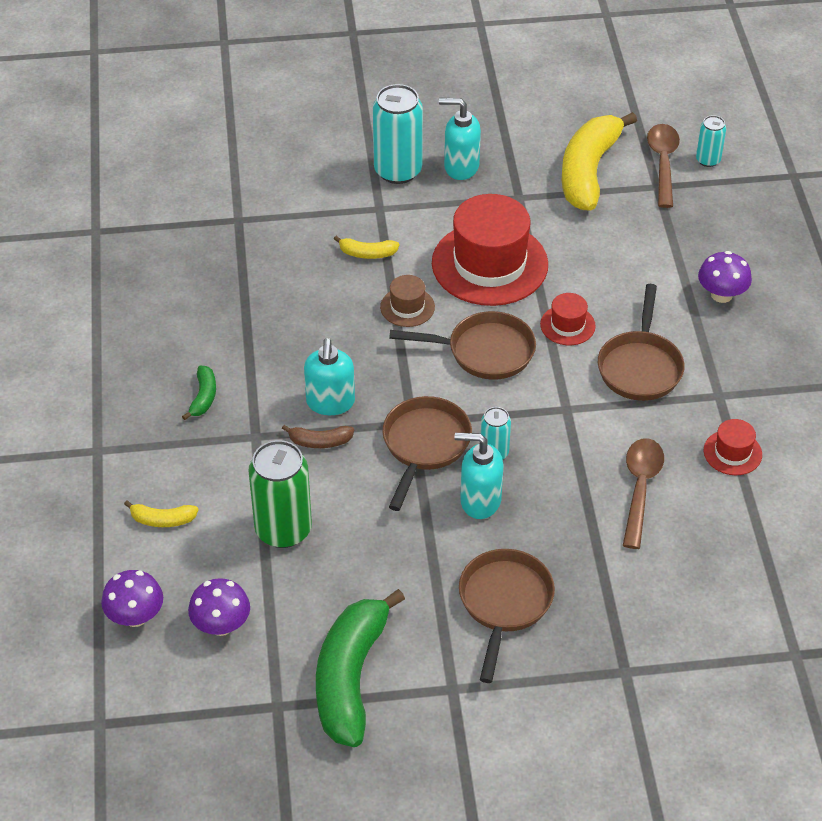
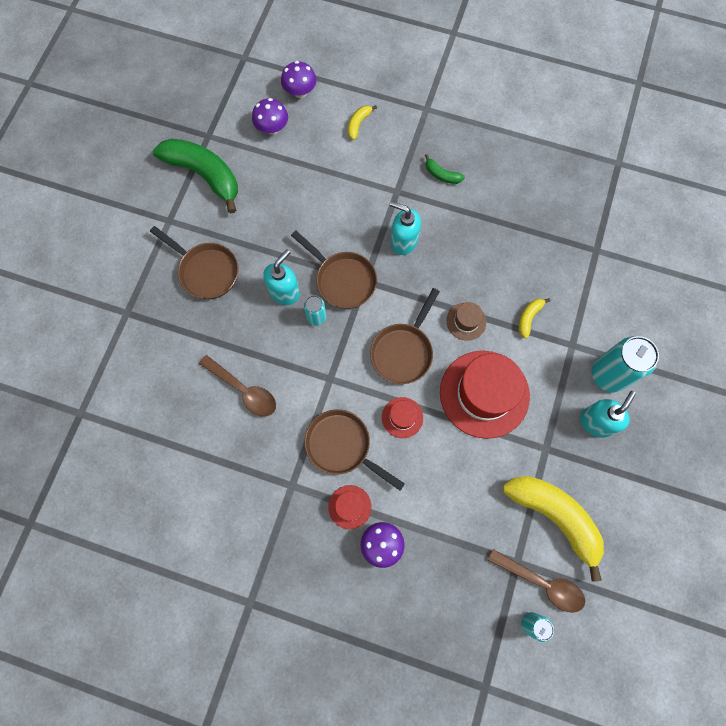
camera: 115 degrees right, 25 degrees up
green can [249,440,312,548] -> none
brown banana [282,425,354,448] -> none
red hat [703,419,762,475] -> red hat moved to [328,485,372,529]

